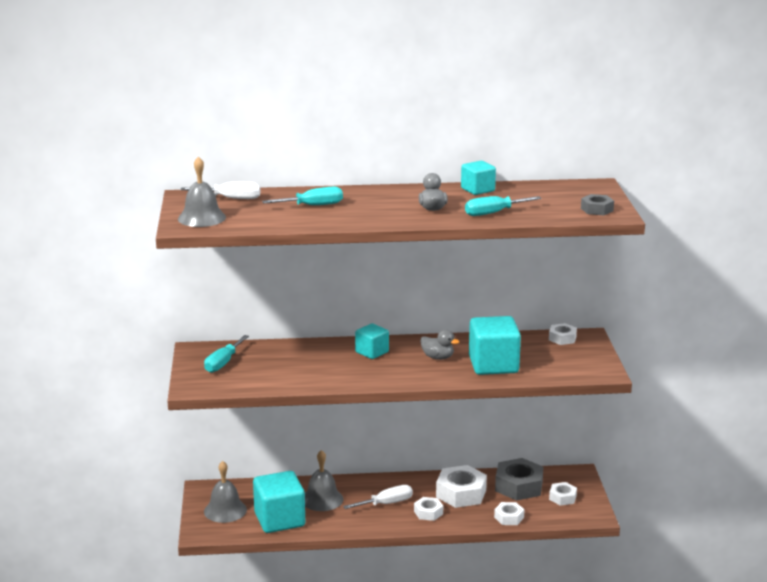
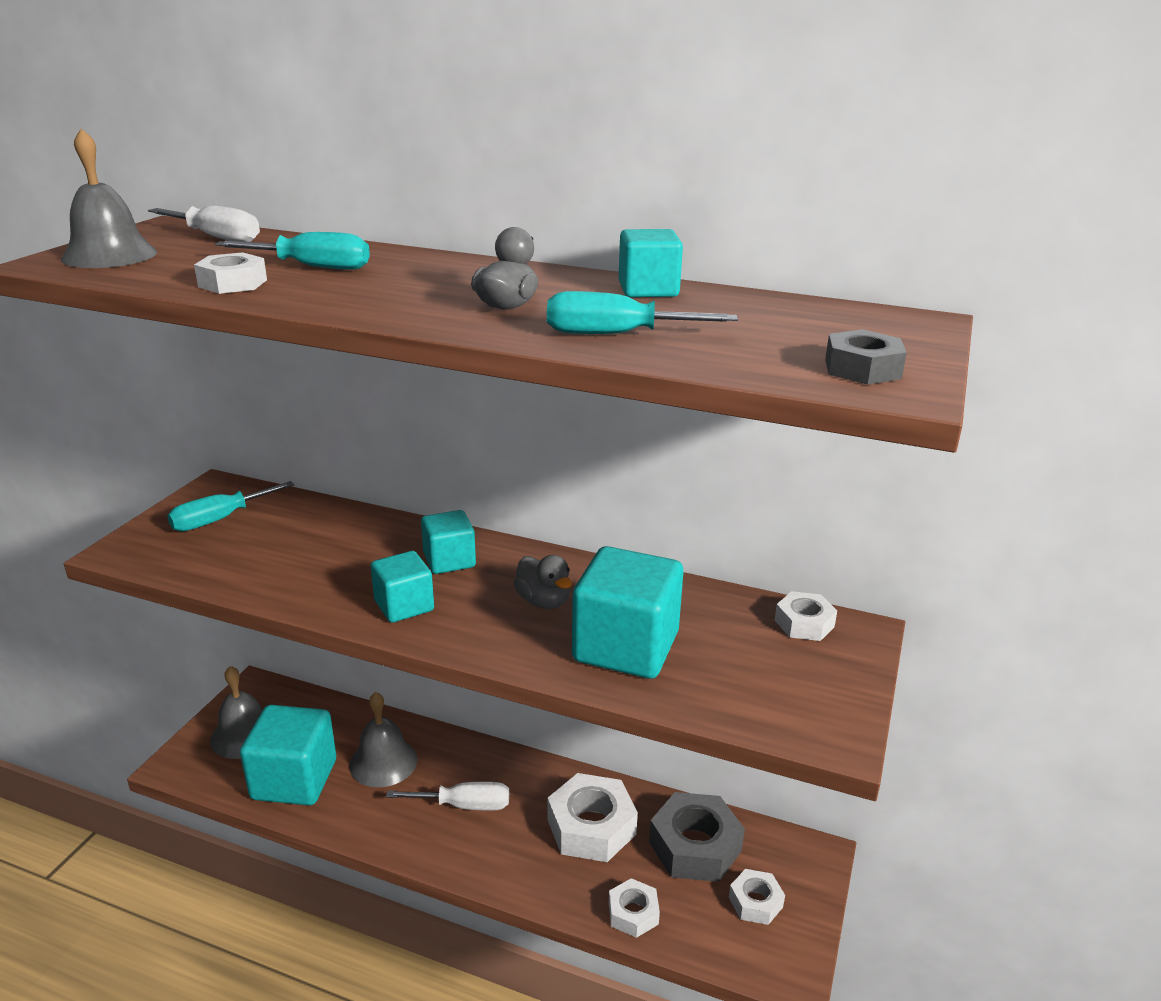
camera: 25 degrees right, 5 degrees up
white nut [414,497,443,521] -> white nut moved to [194,252,267,294]
none -> turquoise cube [371,551,434,623]

